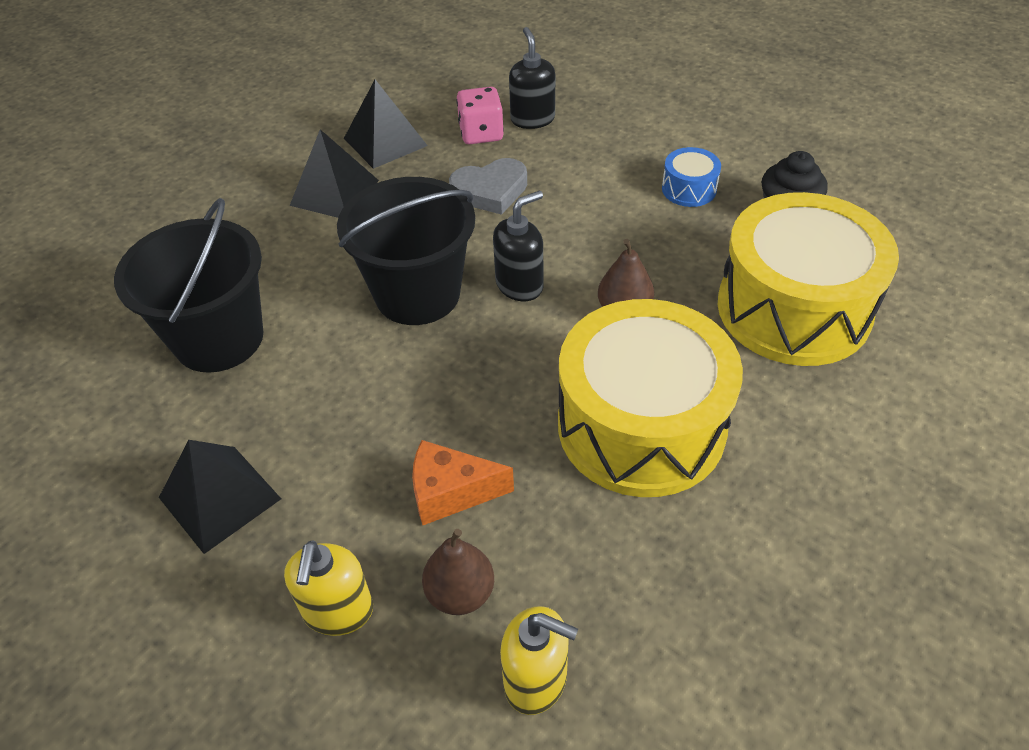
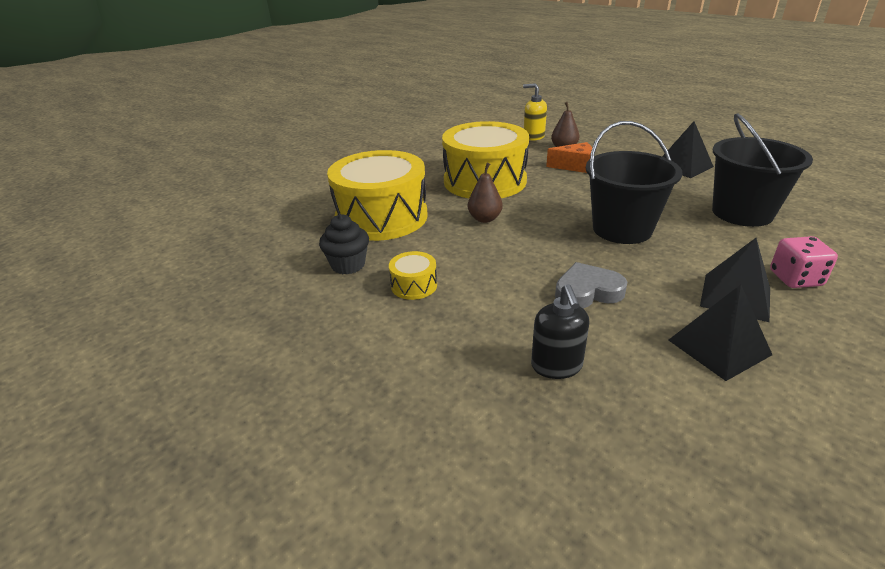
camera: 175 degrees left, 15 degrees down
yellow soap dispenser [284,540,373,636] -> none
pink dice [456,87,504,144] -> pink dice moved to [770,236,838,288]
black soap dispenser [493,191,543,301] -> none
blue drum [662,147,721,207] -> yellow drum [389,251,437,300]

